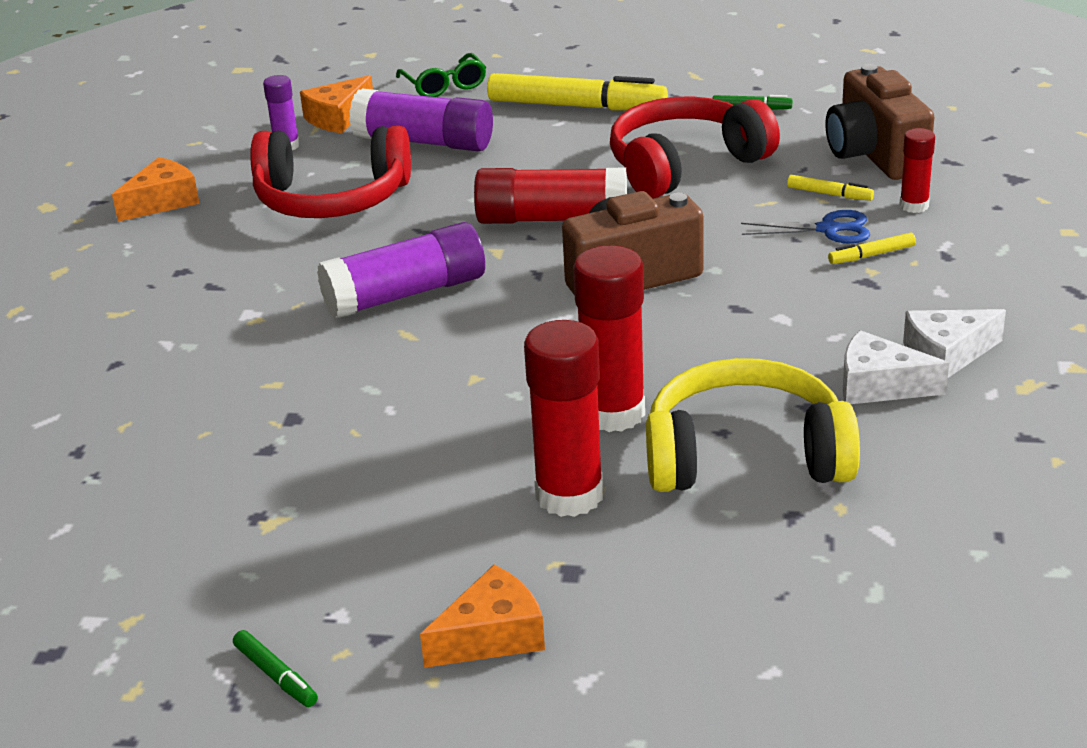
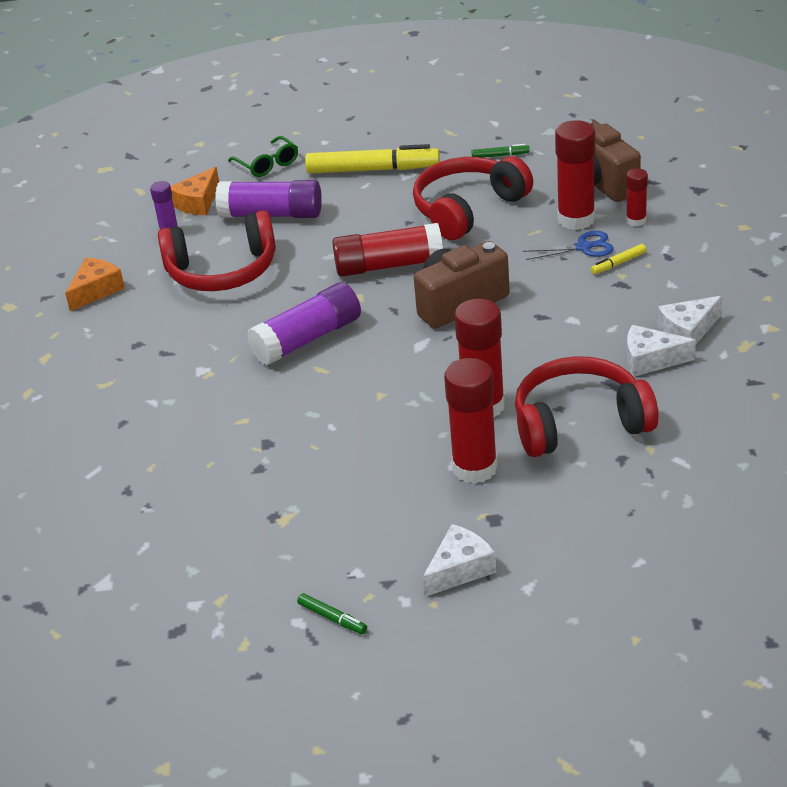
camera: 10 degrees left, 5 degrees up
orange cheese [420,565,545,668] -> white cheese [423,524,496,597]
yellow headphones [646,358,860,492] -> red headphones [515,356,658,457]
yellow marker [787,175,874,201] -> red glue stick [555,120,595,230]

